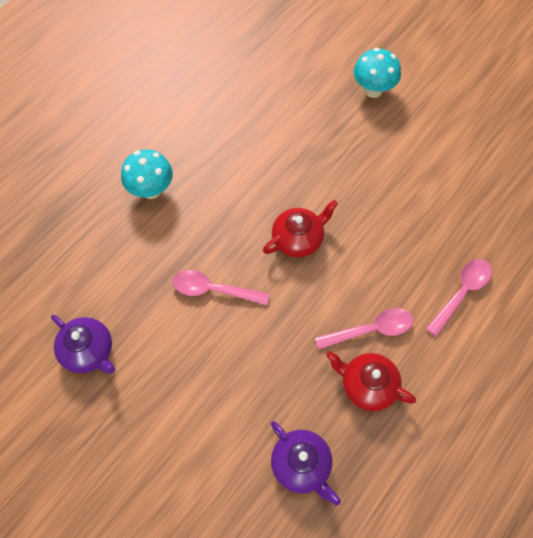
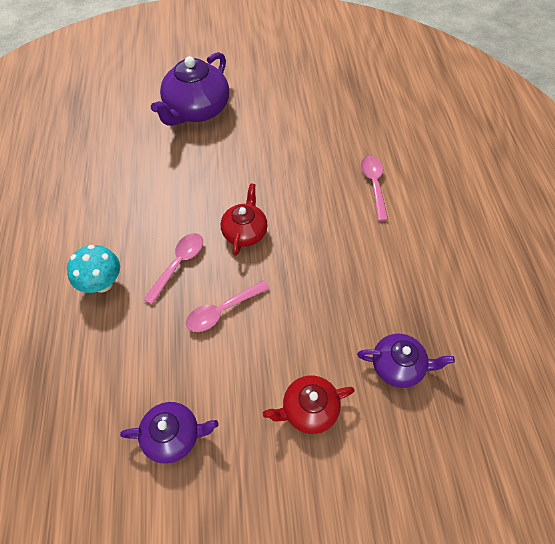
camera: 45 degrees left, 5 degrees down
pink spoon [315,308,413,350] -> pink spoon moved to [143,233,203,305]
red teapot [326,351,416,411] -> red teapot moved to [263,375,355,434]
turquoise mushroom [354,48,401,98] -> purple teapot [151,52,229,126]

